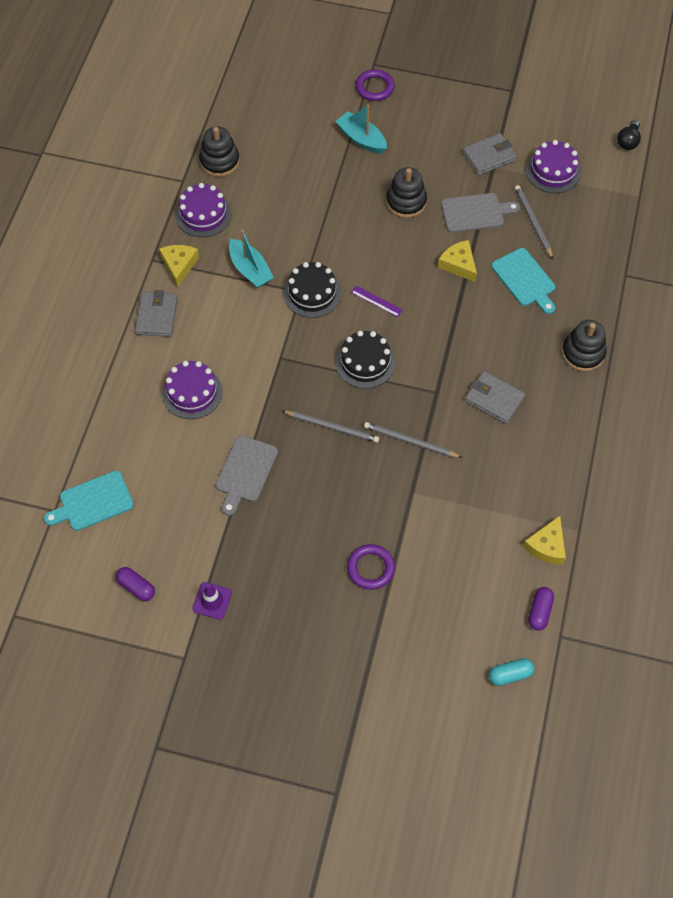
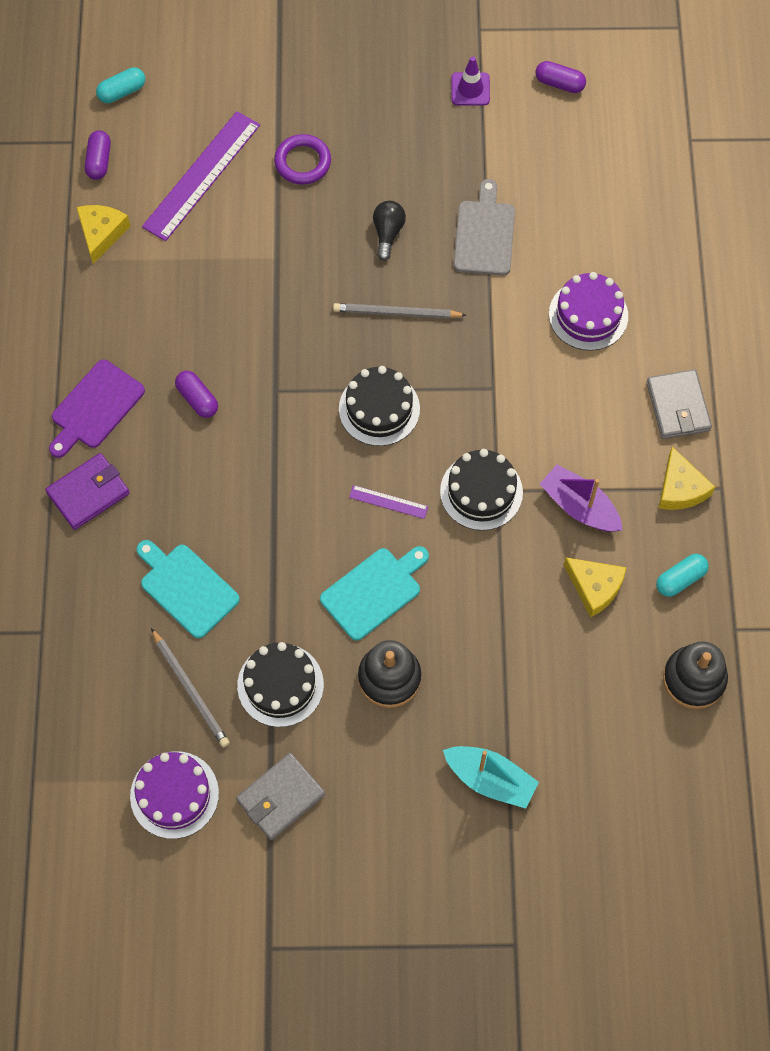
camera: 165 degrees right, 5 degrees up
turquoise cutting board [44,471,134,531] -> turquoise cutting board moved to [320,546,429,641]
purple cake [176,183,231,237] -> turquoise capsule [656,554,709,597]
turquoise boat [229,230,274,288] -> purple boat [540,465,622,532]
purple ring [355,69,395,101] -> none
grey pencil [364,422,462,458] -> none
yellow cheese [438,240,477,282] -> yellow cheese moved to [564,557,627,618]
grey cutting board [441,193,520,233] -> black cake [237,642,324,727]
grey wallet [465,371,525,424] -> purple capsule [175,371,218,418]
black stacking toy [562,320,607,371] -> purple wallet [45,453,130,530]
black light bulb [617,120,641,150] -> black light bulb moved to [373,201,406,261]
none -> purple cutting board [49,360,145,458]
none -> purple ruler [142,111,260,241]

